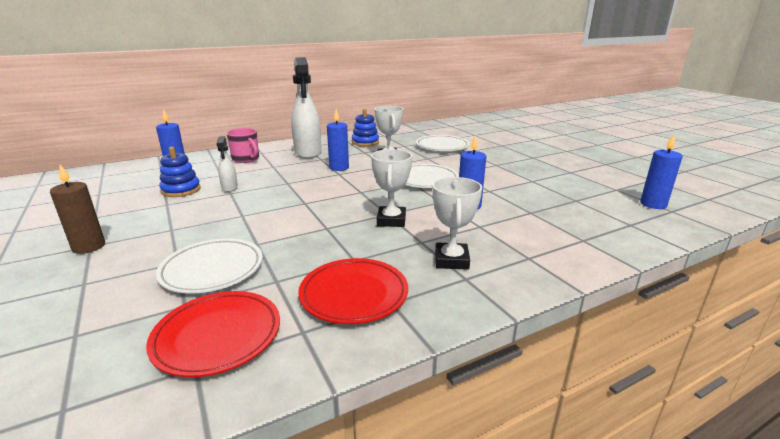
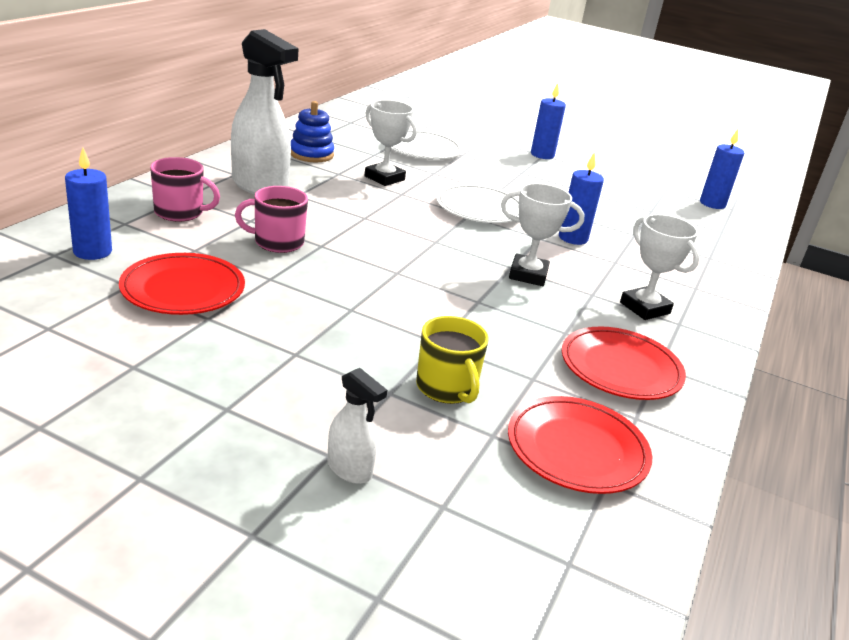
camera: 40 degrees left, 5 degrees up
brown candle [50,165,105,254] -> none
white plate [156,238,263,294] -> yellow mug [416,316,489,404]
blue stacking toy [159,147,201,197] -> red plate [119,253,245,315]
white spray bottle [216,136,238,192] -> white spray bottle moved to [327,368,387,484]
blue candle [327,109,349,171] -> blue candle moved to [531,83,566,159]
white trophy [371,149,412,227] -> white trophy turned 45 degrees counterclockwise [501,183,584,286]
none -> pink mug [235,186,308,253]

